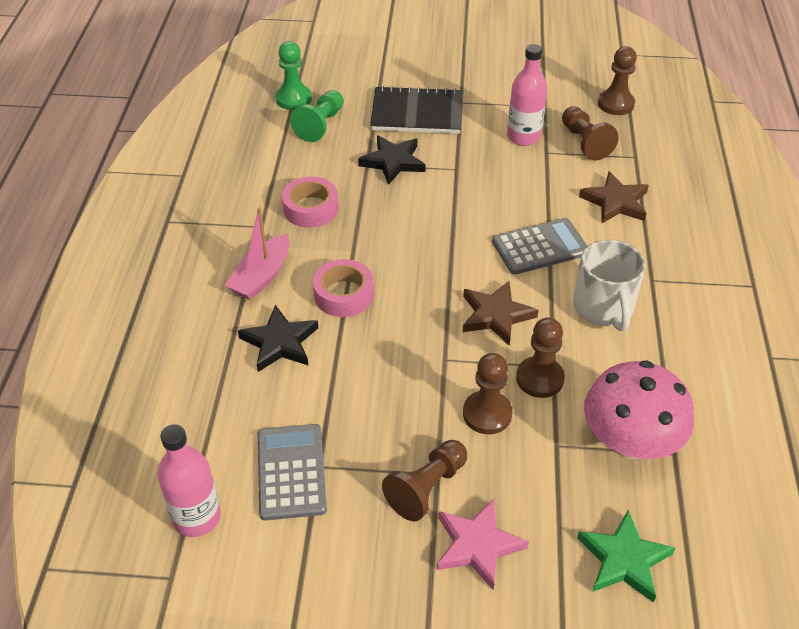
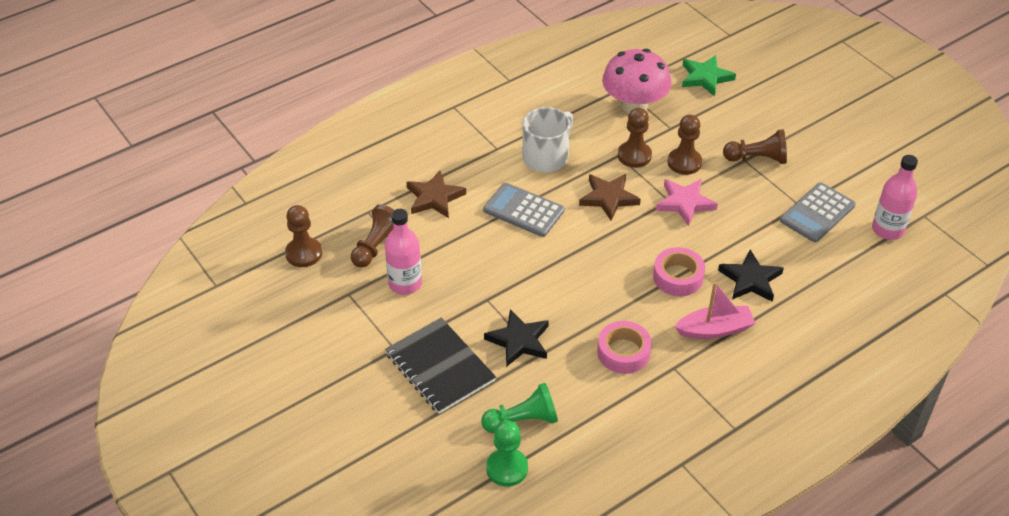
camera: 130 degrees left, 0 degrees up
pink star [437,498,529,590] -> pink star moved to [656,179,718,226]

